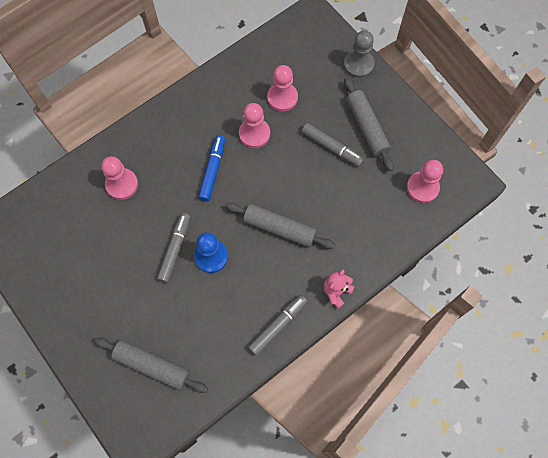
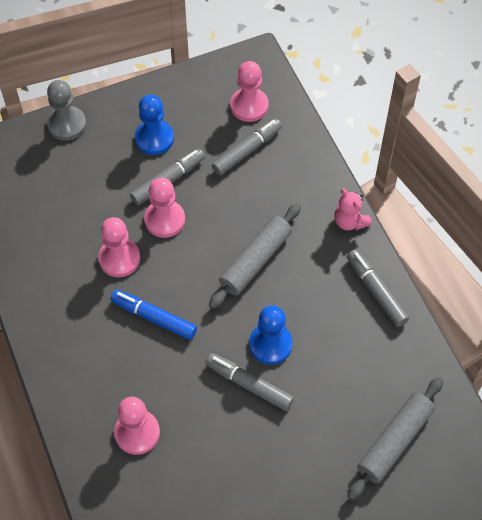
camera: 75 degrees left, 10 degrees down
pink pawn [267,65,298,112] -> pink pawn moved to [144,178,185,238]
grey rolling pin [344,77,394,171] -> blue pawn [135,94,174,155]
none -> grey marker [212,118,282,176]

